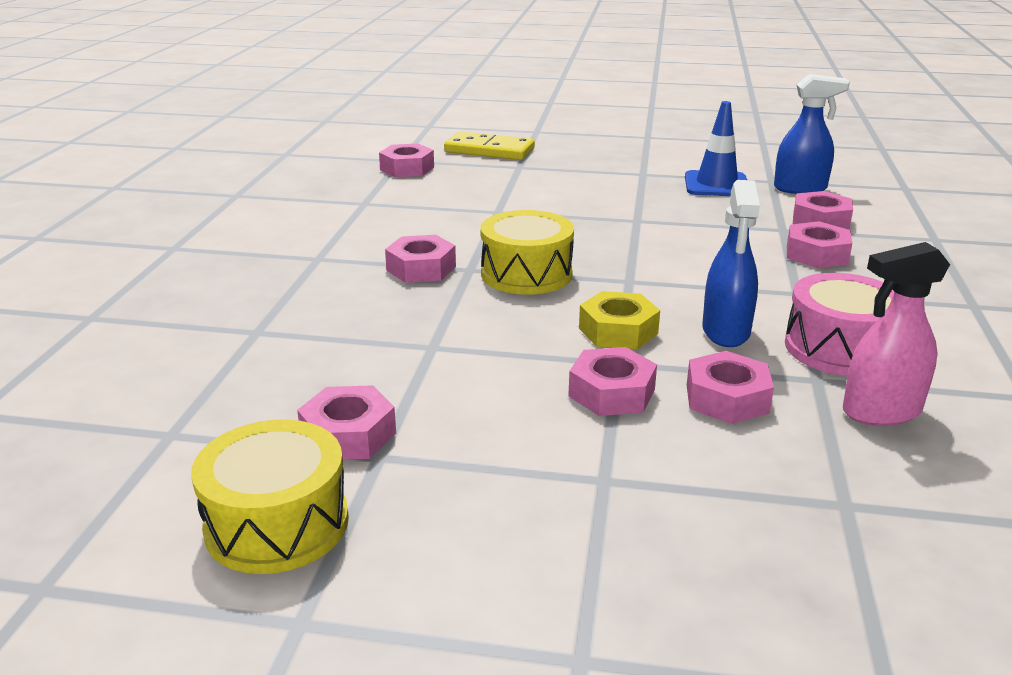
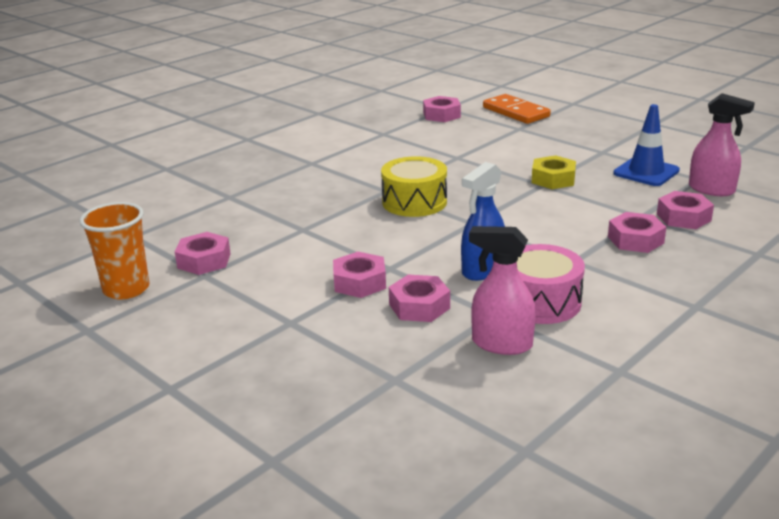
camera: 35 degrees right, 0 degrees up
yellow drum [191,419,349,574] -> orange cup [79,202,149,299]
pink nut [385,235,456,283] -> none
yellow domino [444,131,535,160] -> orange domino [483,94,551,124]
yellow nut [579,291,660,349] -> yellow nut moved to [532,155,576,189]
blue spray bottle [774,74,850,194] -> pink spray bottle [689,93,755,196]

